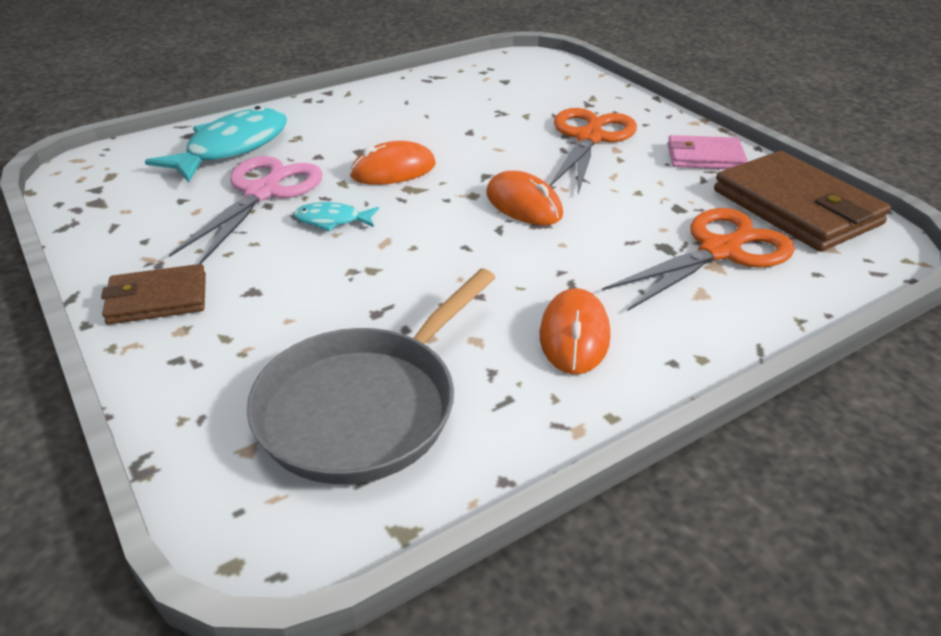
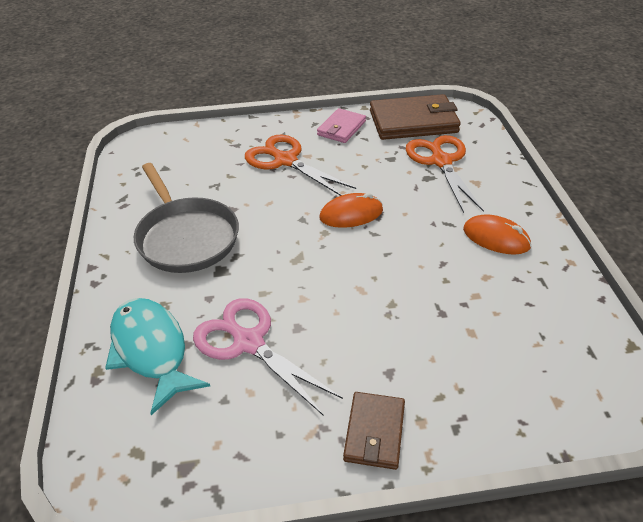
camera: 65 degrees left, 5 degrees up
grey pan [247,269,496,484] -> grey pan moved to [134,163,239,273]
turquoise fish [293,202,379,231] -> none
orange mouse [350,141,436,185] -> none

